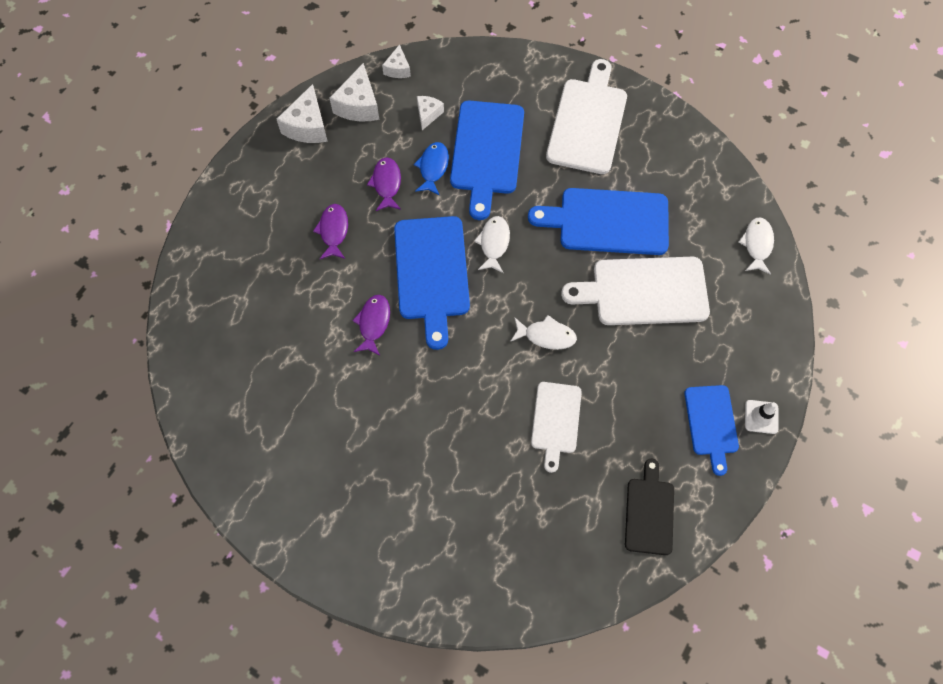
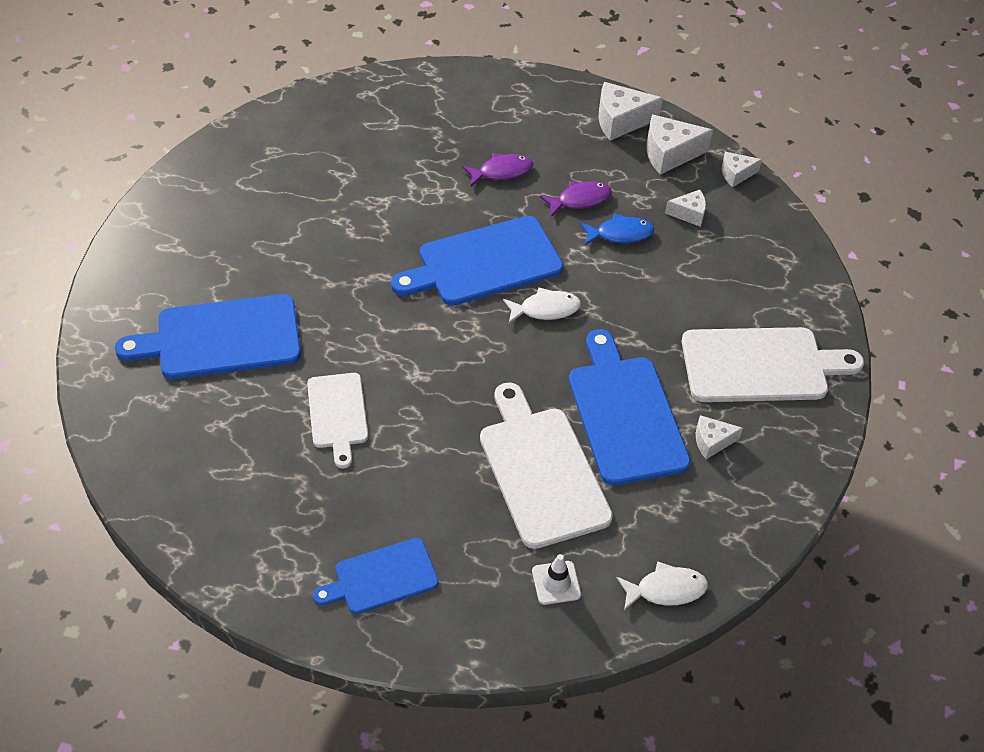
camera: 70 degrees right, 15 degrees down
purple fish [352,295,390,356] -> none
blue cutting board [450,100,524,220] -> blue cutting board moved to [115,294,301,379]
white fish [510,315,577,350] -> none
white cutting board [531,382,582,473] -> white cutting board turned 90 degrees counterclockwise [307,373,368,468]
black cutting board [625,459,674,555] -> none
white traffic cone [745,400,778,434] -> white traffic cone moved to [532,554,581,605]
none -> white cheese [696,415,743,459]

